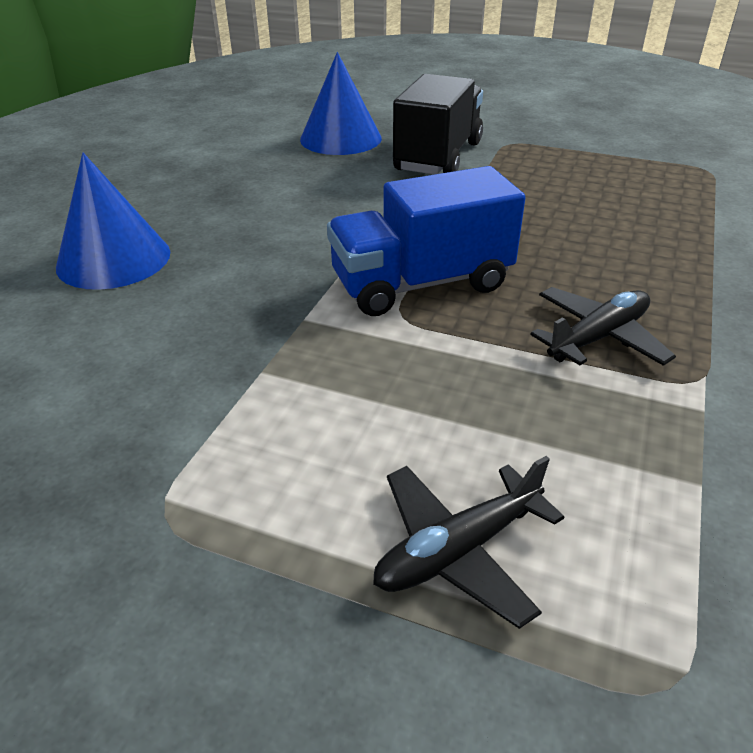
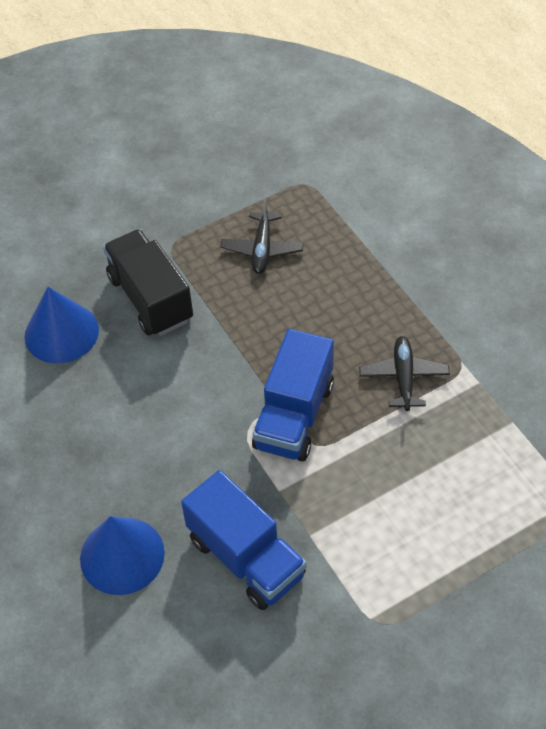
camera: 50 degrees left, 15 degrees up
black plane [373,456,564,629] -> black plane moved to [221,199,304,274]
none -> blue truck [181,470,307,610]

